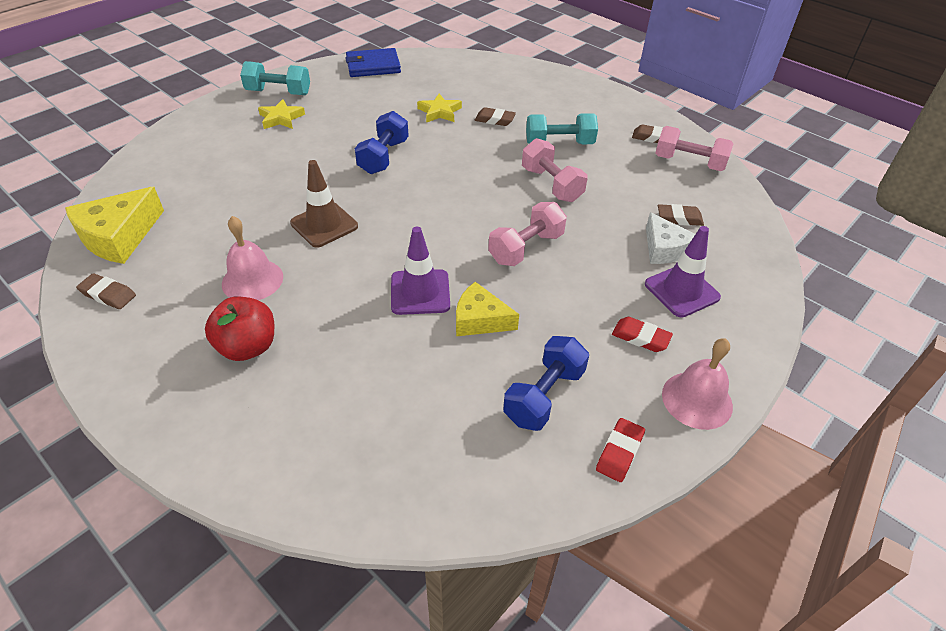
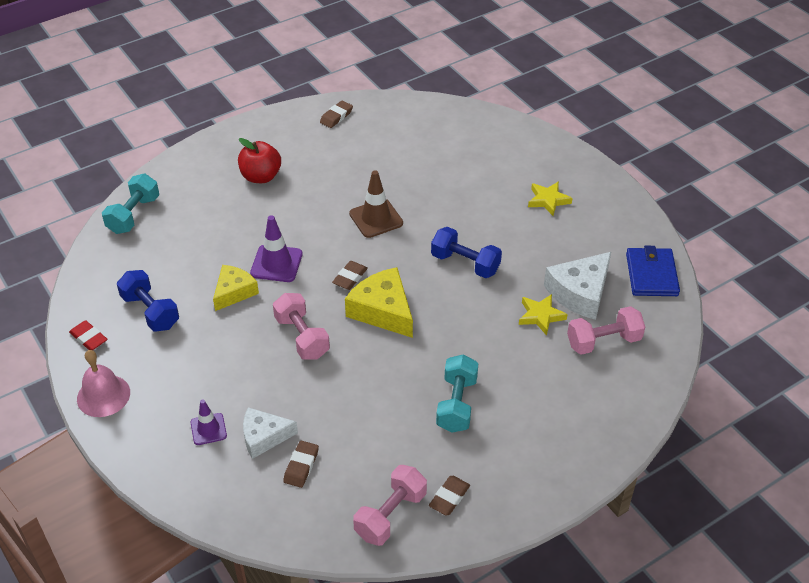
camera: 105 degrees right, 0 degrees up
yellow cheese [65,187,164,264] -> yellow cheese moved to [345,267,413,338]
pink bell [222,216,283,300] -> none
turquoise dumbbell [240,61,310,95] -> turquoise dumbbell moved to [102,174,159,234]
brown eraser [475,107,516,126] -> brown eraser moved to [332,261,368,290]
pink dumbbell [522,138,588,202] -> pink dumbbell moved to [567,306,645,355]
red eraser [612,317,673,352] -> none
purple traffic cone [645,226,721,318] -> purple traffic cone [190,400,227,445], size x0.64
none -> white cheese [544,252,611,320]

